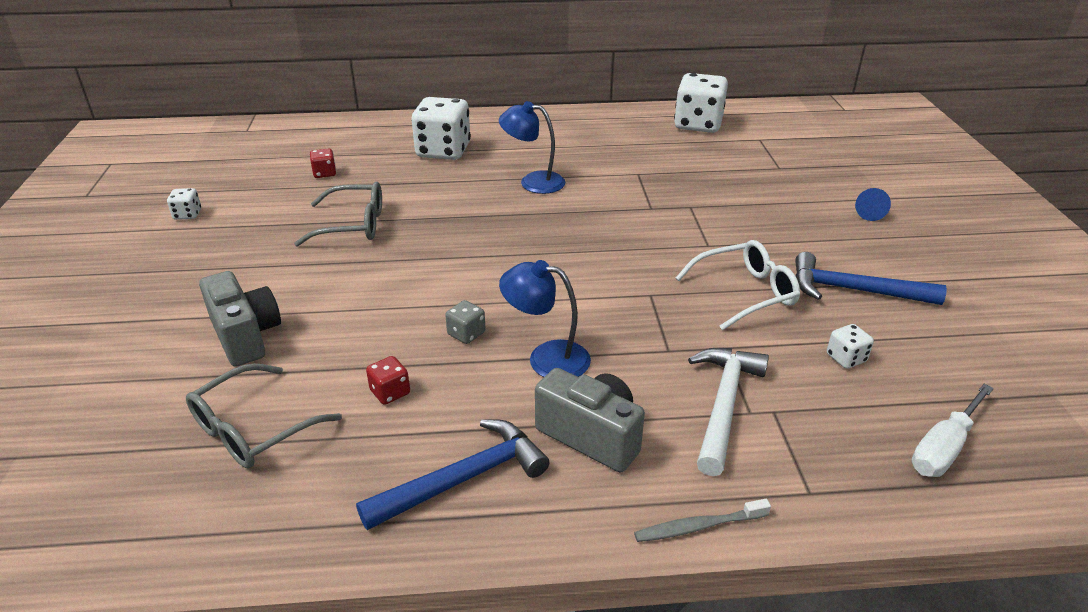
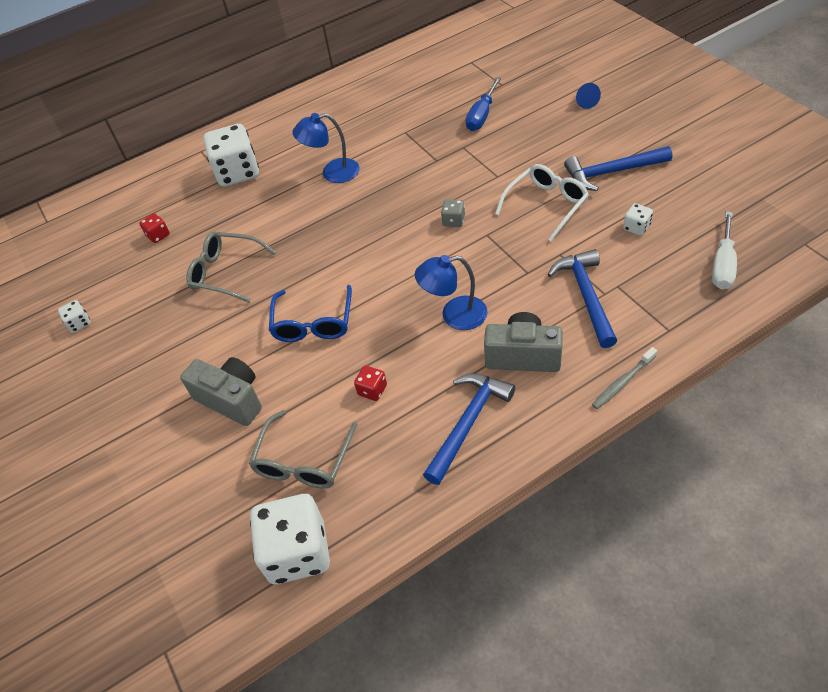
camera: 20 degrees left, 15 degrees up
grey glasses [294,182,382,247] -> grey glasses turned 135 degrees counterclockwise [186,232,276,303]
grey dice [445,300,486,344] -> grey dice moved to [441,199,465,227]
white dice [674,73,728,133] -> white dice moved to [250,494,330,584]
white hammer [688,348,769,476] -> blue hammer [548,249,617,348]
none -> blue glasses [269,285,352,342]
none -> blue screwdriver [466,77,501,131]

